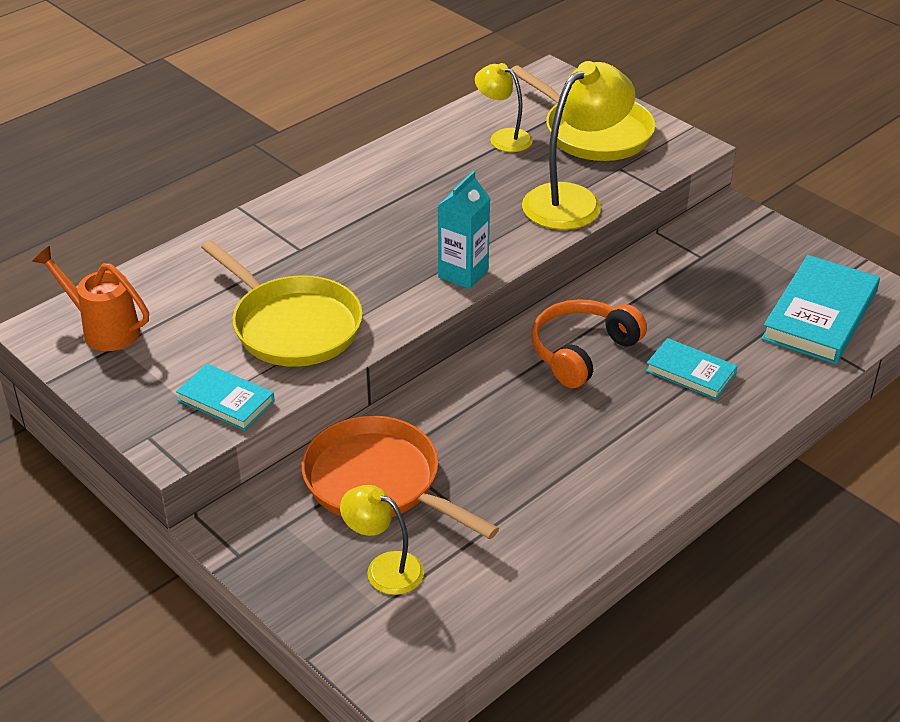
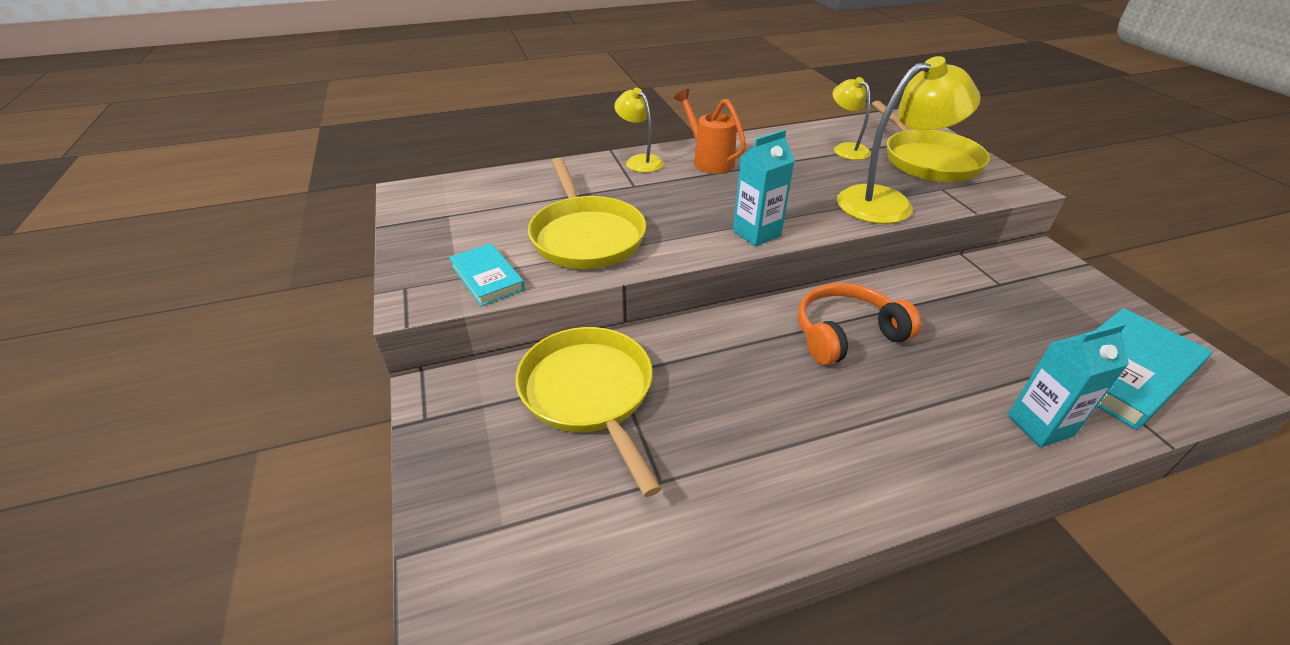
camera: 25 degrees right, 0 degrees up
orange watering can [32,246,149,351] -> orange watering can moved to [674,89,746,174]
orange pan [301,416,499,539] -> yellow pan [516,327,662,497]
yellow lamp [340,485,424,595] -> yellow lamp moved to [614,87,663,173]
turquoise book [646,338,737,400] -> none
none -> turquoise carton [1008,323,1129,447]

